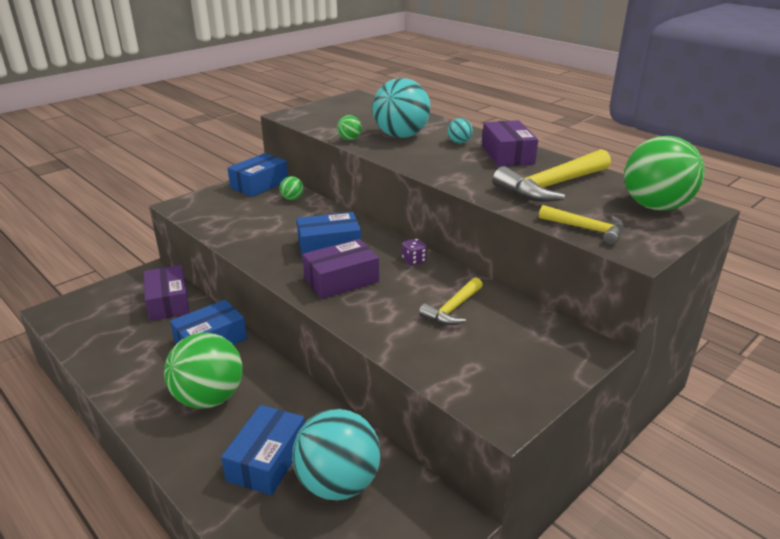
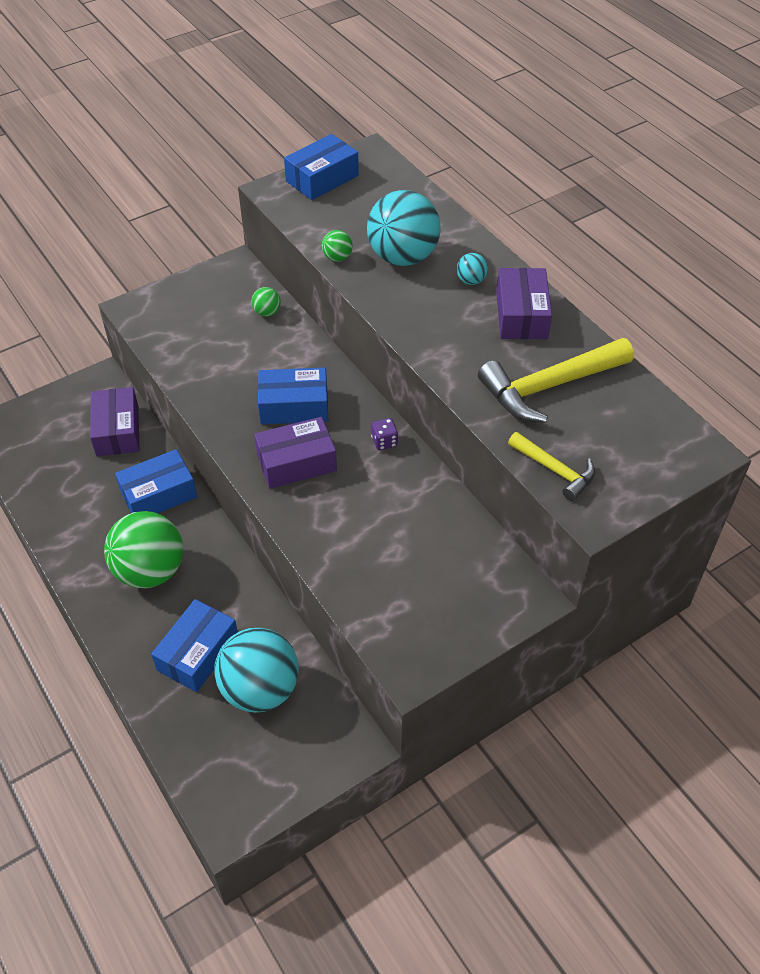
camera: 10 degrees right, 20 degrees up
blue box [228,153,288,197] -> blue box moved to [284,134,359,200]
yellow hammer [419,277,483,325] -> none
green ball [624,136,705,211] -> none

